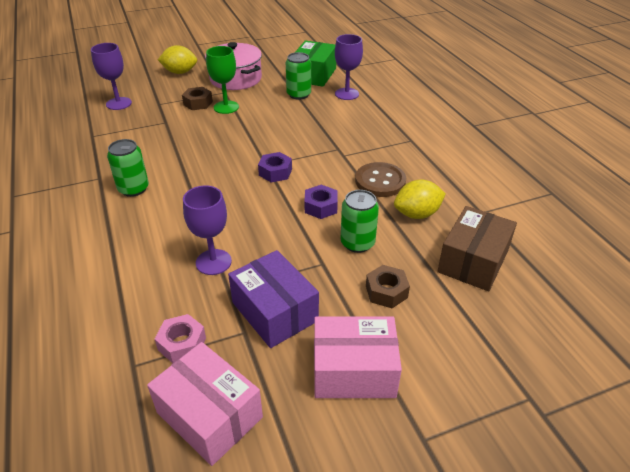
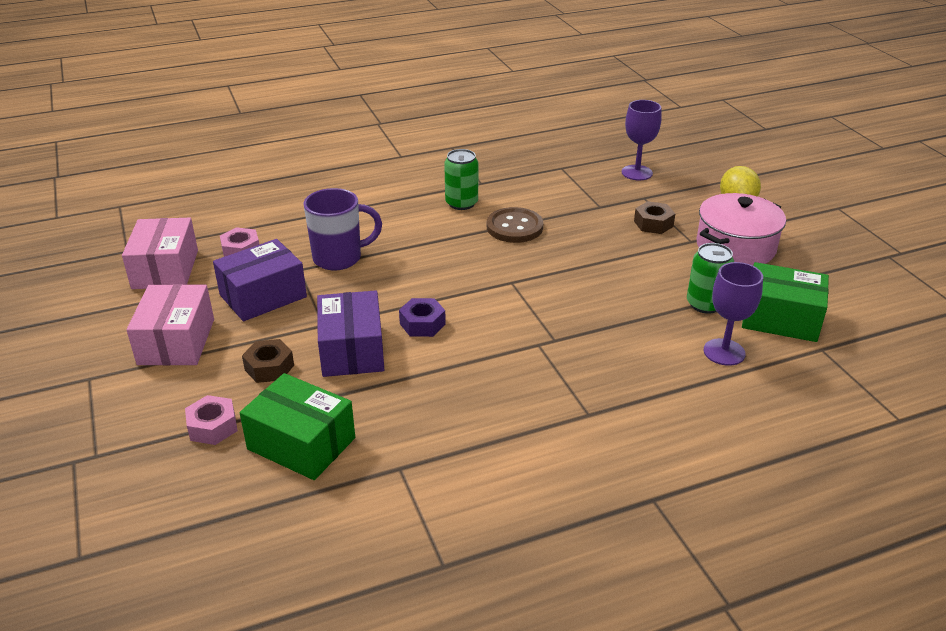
camera: 90 degrees right, 5 degrees down
pink box [147,342,263,466] -> pink box turned 45 degrees counterclockwise [122,218,198,289]
purple goblet [183,186,232,275] -> purple mug [304,188,382,271]
green goblet [206,46,239,114] -> none
purple nut [258,152,292,182] -> none
green can [341,190,379,253] -> purple box [317,290,384,377]
brown button [355,162,406,197] -> brown button moved to [487,207,543,243]
yellow lemon [394,179,446,219] -> none
brown box [437,206,517,291] -> green box [240,373,355,480]
none -> pink nut [185,395,238,445]

